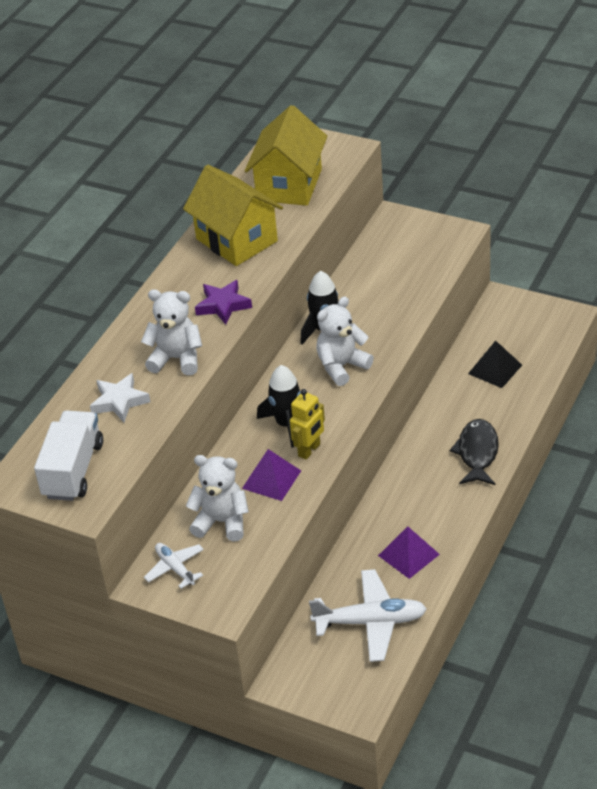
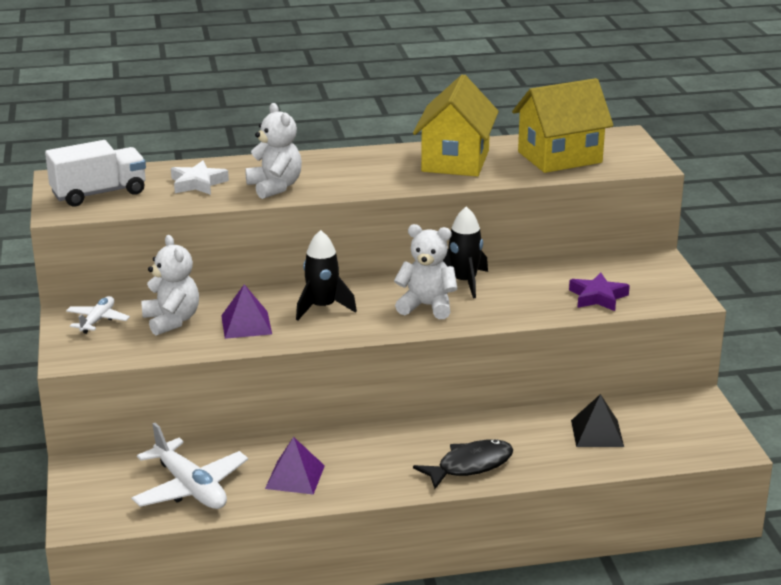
camera: 50 degrees right, 15 degrees down
purple star [195,280,252,325] -> purple star moved to [569,273,630,311]
yellow robot [290,389,325,460] -> none

